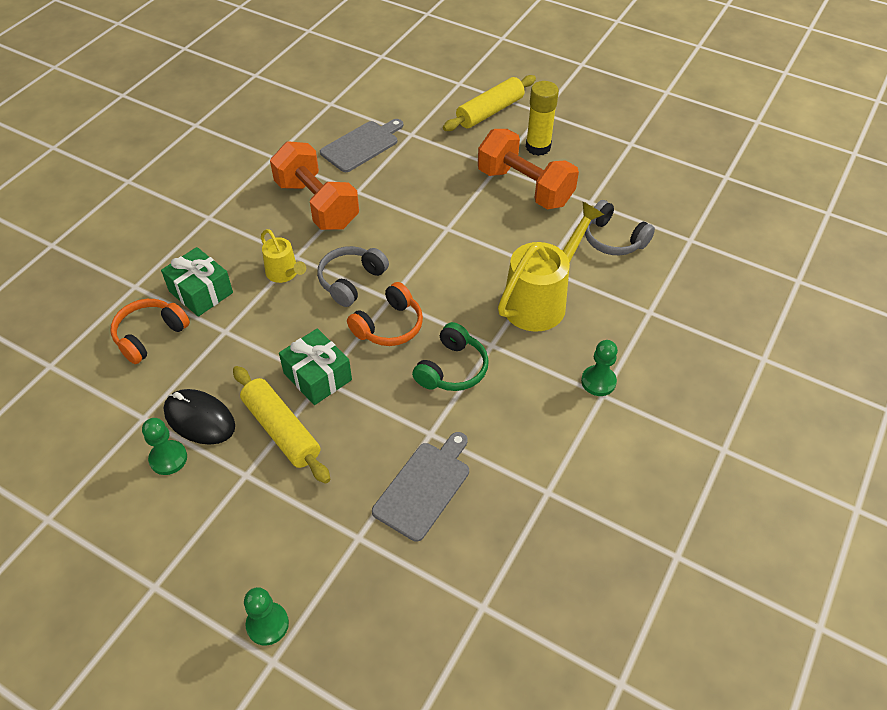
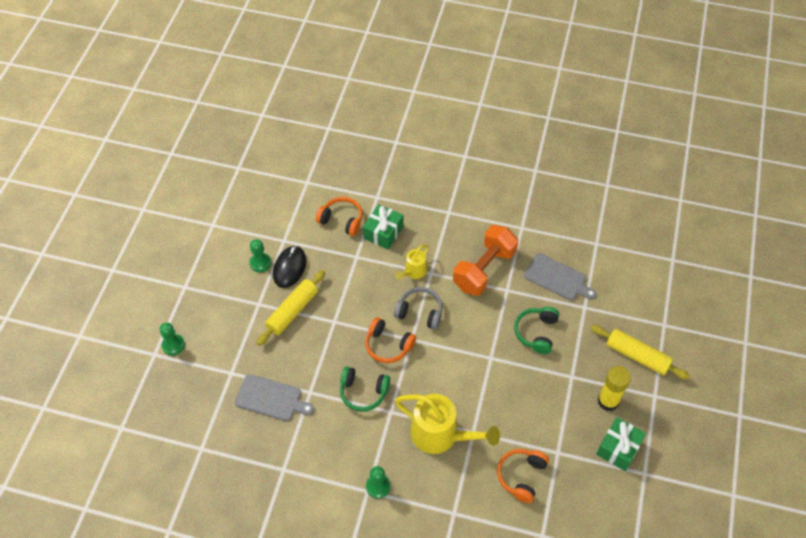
camera: 75 degrees right, 5 degrees up
green gift [279,328,352,405] -> green gift moved to [596,417,646,471]
orange dumbbell [478,129,579,209] -> none
grey headphones [585,200,655,255] -> orange headphones [497,449,549,503]
none -> green headphones [514,307,559,354]

